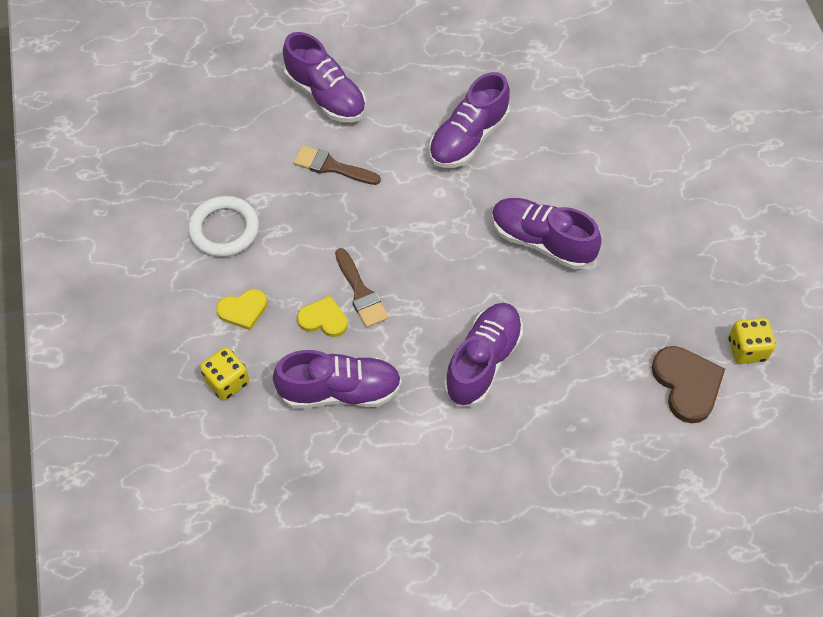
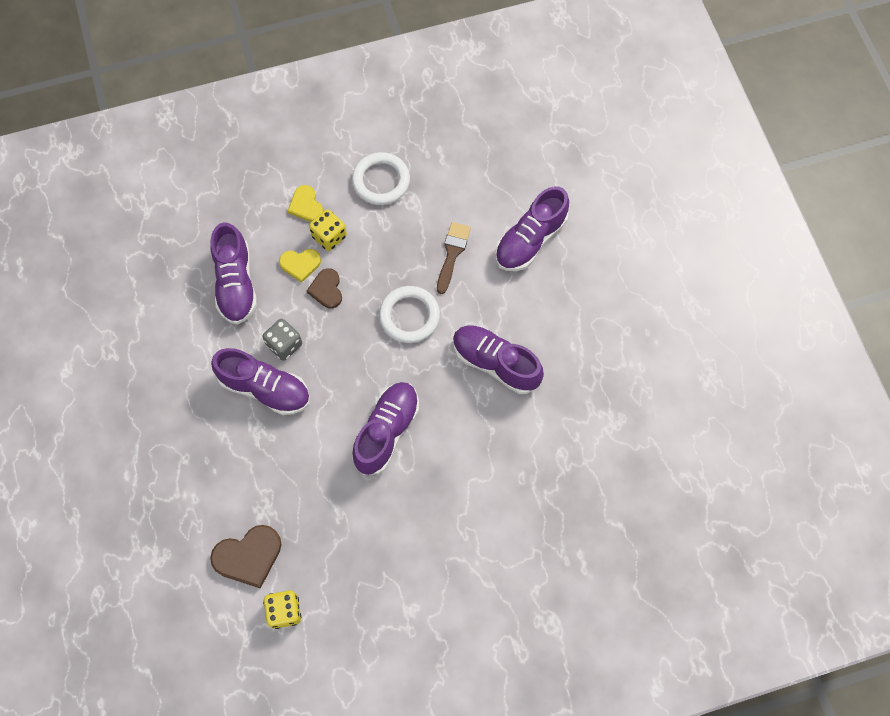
camera: 85 degrees right, 10 degrees up
yellow dice [200,347,249,400] -> yellow dice moved to [309,209,347,251]
yellow heart [297,296,348,337] -> yellow heart turned 75 degrees clockwise [279,249,321,283]
brown brush [335,248,389,328] -> brown heart [307,268,342,309]
none -> grey dice [262,319,302,361]
none -> white ring [379,286,440,343]

